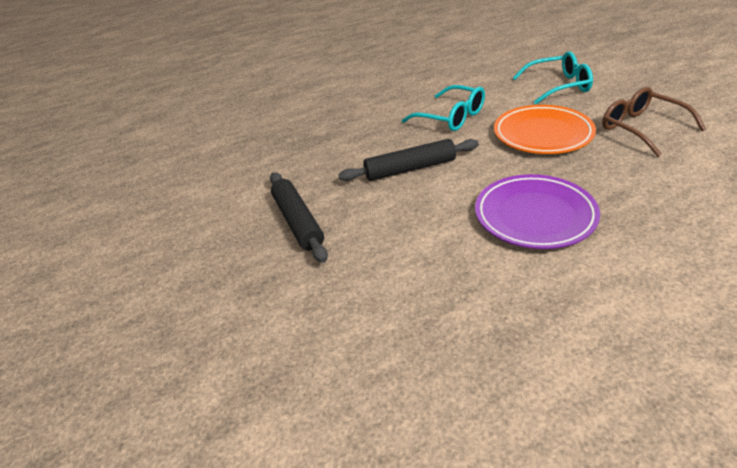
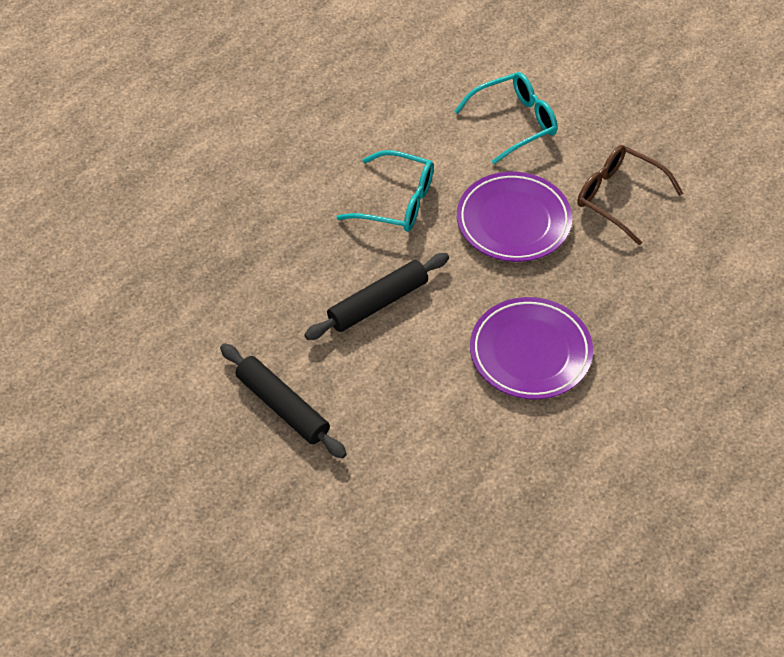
camera: 25 degrees left, 15 degrees up
orange plate [494,105,596,154] -> purple plate [457,172,572,262]

